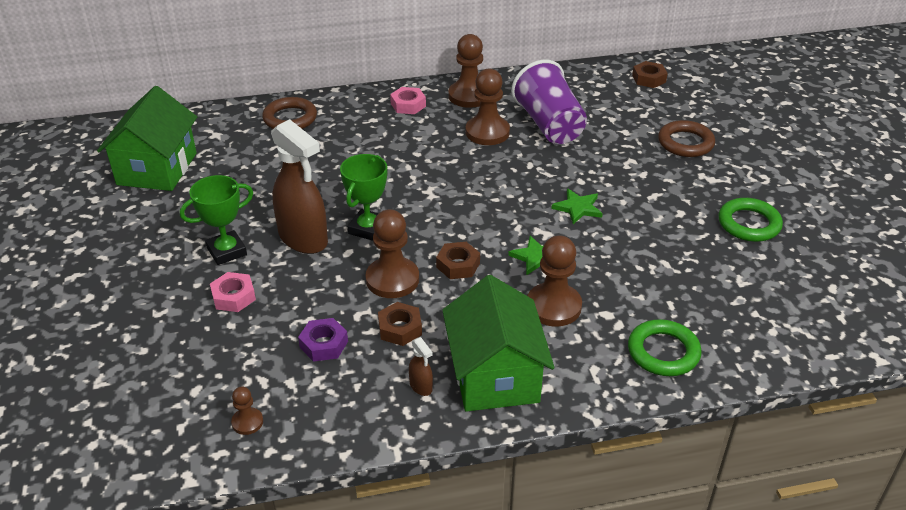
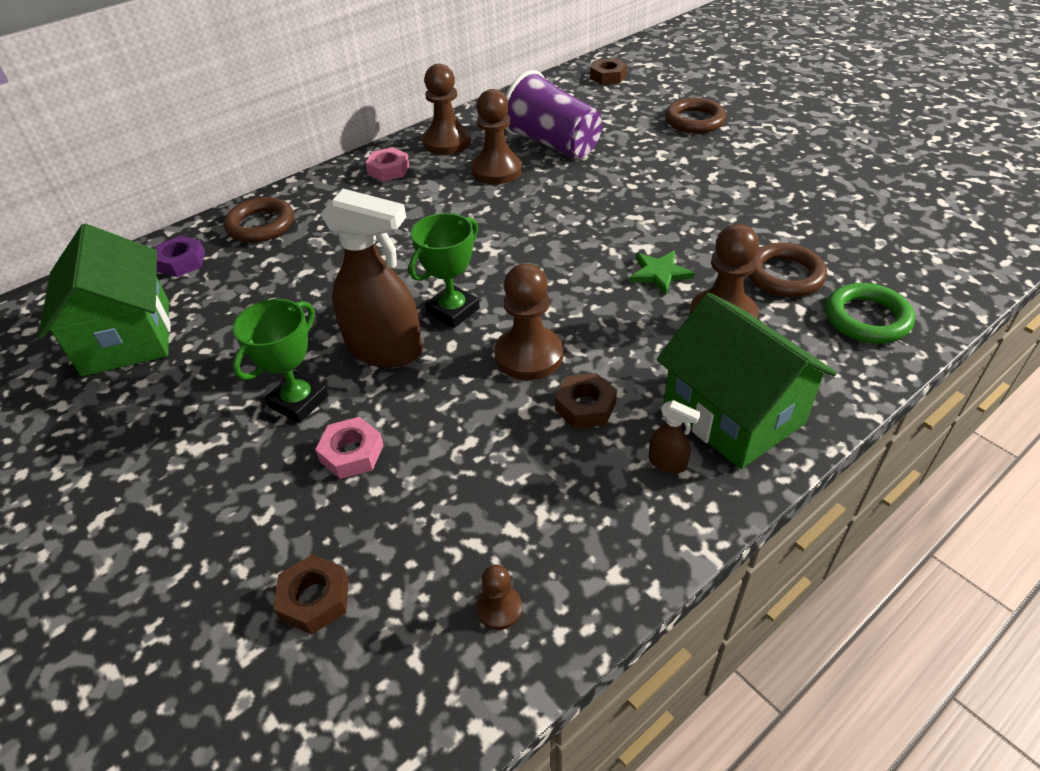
camera: 25 degrees left, 5 degrees up
purple nut [298,318,348,362] -> purple nut moved to [155,236,205,277]
green trophy [340,154,387,241] -> green trophy turned 45 degrees clockwise [409,213,480,328]
brown nut [436,242,480,279] -> brown nut moved to [274,554,348,635]
green star [551,189,603,224] -> none
green ring [719,198,783,242] -> none
none -> brown ring [748,243,827,297]

